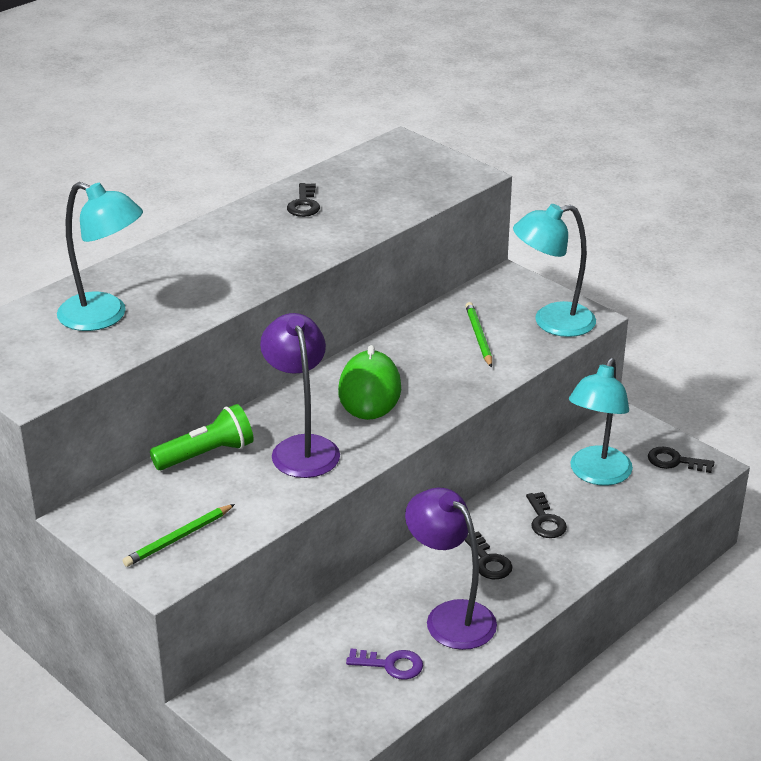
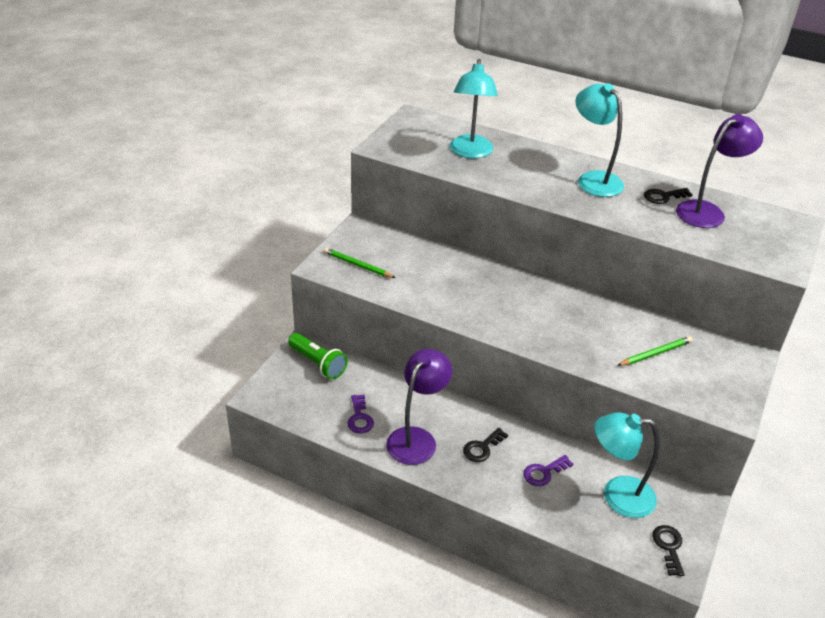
camera: 70 degrees right, 5 degrees up
green flashlight [150,404,254,470] -> green flashlight moved to [288,333,348,379]
purple lamp [260,313,340,478] -> purple lamp moved to [676,114,763,228]
green mouse [338,345,401,420] -> none
turquoise lamp [513,204,596,337] -> turquoise lamp moved to [575,83,624,197]
black key [526,492,567,538] -> purple key [523,455,573,486]

